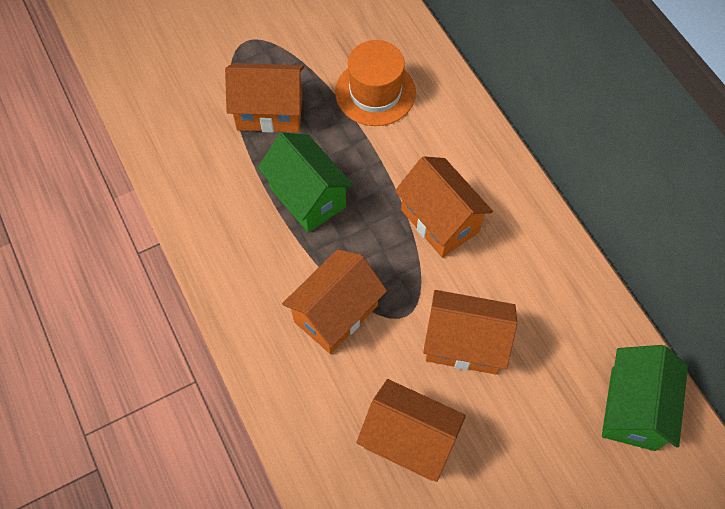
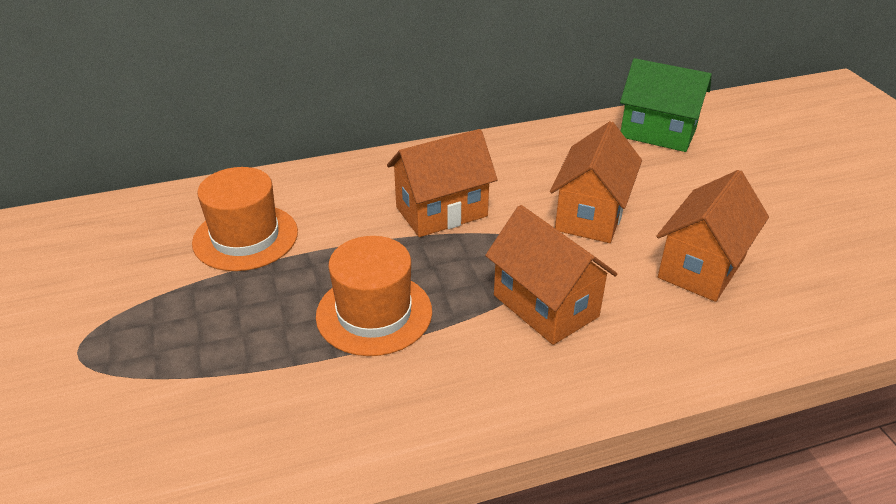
camera: 80 degrees left, 25 degrees down
orange house [225,63,304,133] -> none
green house [258,133,354,233] -> orange hat [316,236,432,356]

